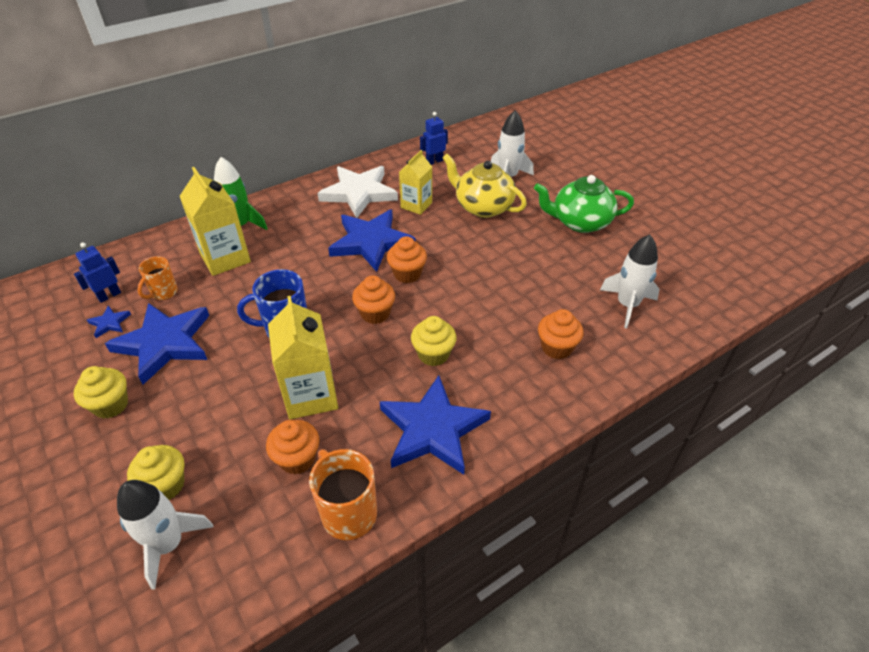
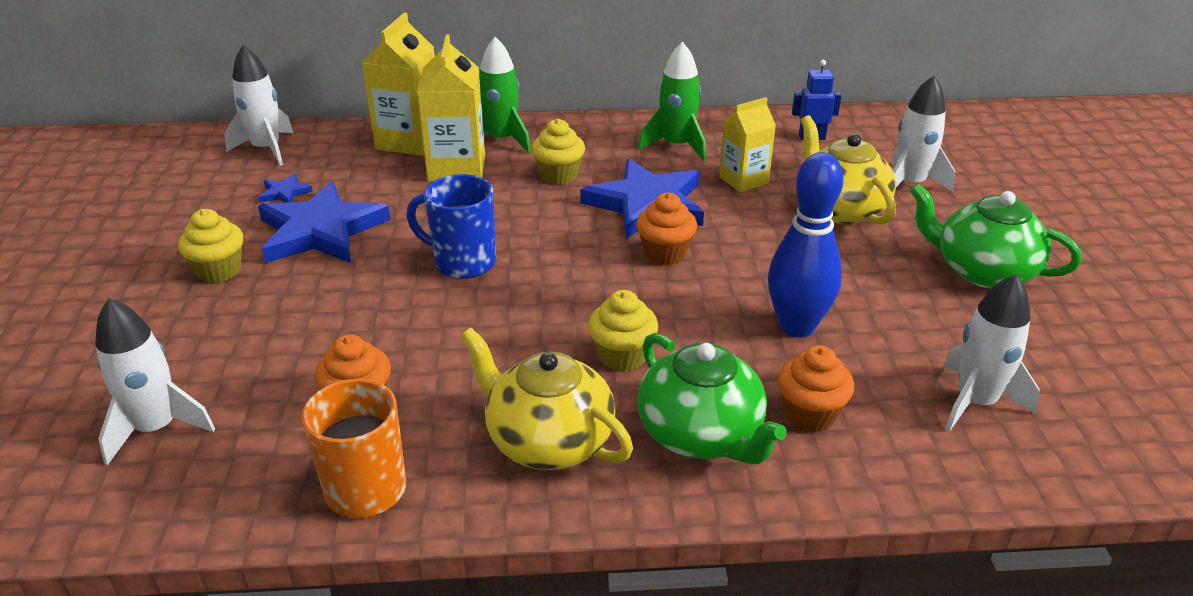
camera: 30 degrees right, 10 degrees down
blue robot [74,243,121,303] -> none
yellow cupcake [127,445,185,500] -> yellow cupcake moved to [531,119,585,185]
orange mug [137,256,178,300] -> none
yellow carton [268,296,338,419] -> yellow carton moved to [362,12,435,156]
white star [318,166,398,218] -> green rocket [638,42,706,161]
orange cupcake [352,275,395,324] -> none
blue star [380,375,491,475] -> yellow teapot [461,328,633,470]
none -> white rocket [224,45,293,166]
none -> green teapot [637,333,787,465]
none -> blue bowling pin [768,152,843,337]

